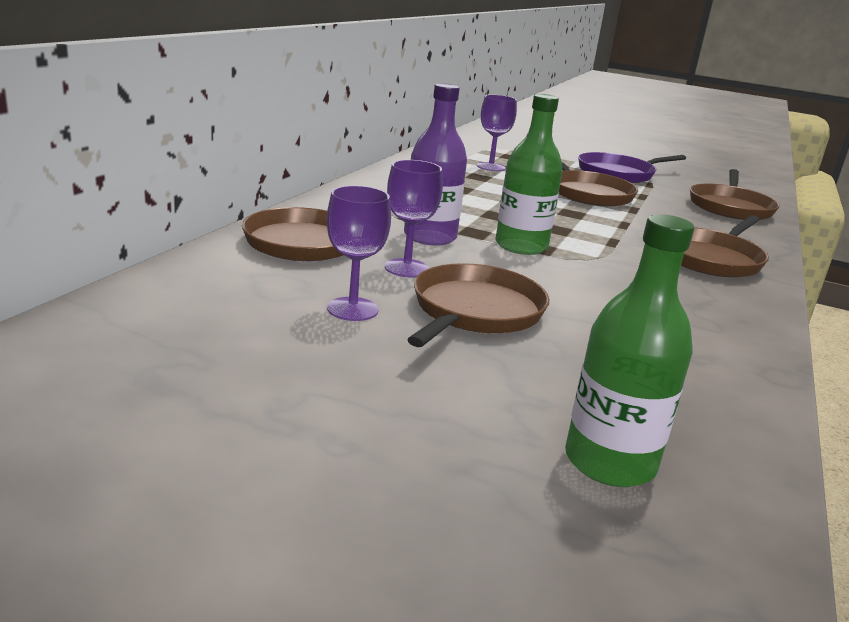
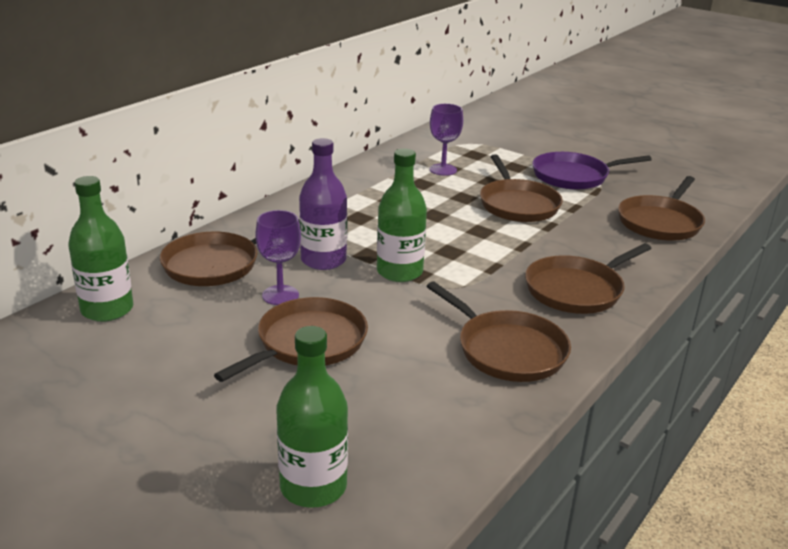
camera: 15 degrees right, 5 degrees up
purple goblet [327,186,391,321] -> none
none -> green bottle [68,176,133,322]
none -> brown pan [426,281,571,382]

